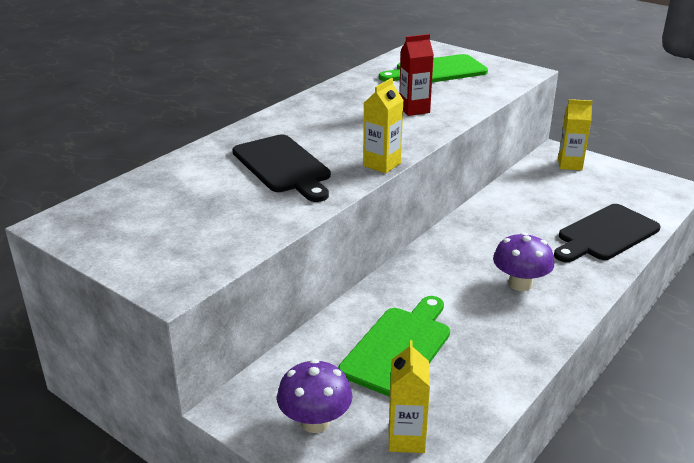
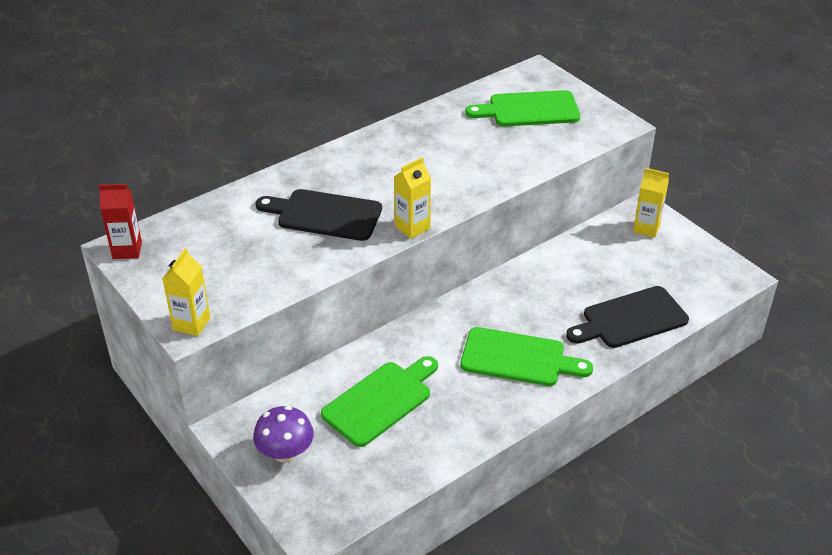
camera: 15 degrees right, 10 degrees up
black cutting board [233,135,331,202] -> black cutting board turned 120 degrees clockwise [255,189,382,241]
yellow carton [389,340,430,453] -> yellow carton moved to [163,248,210,336]
red carton [399,34,434,116] -> red carton moved to [98,184,142,259]
purple mushroom [493,232,554,291] -> green cutting board [460,327,593,386]

